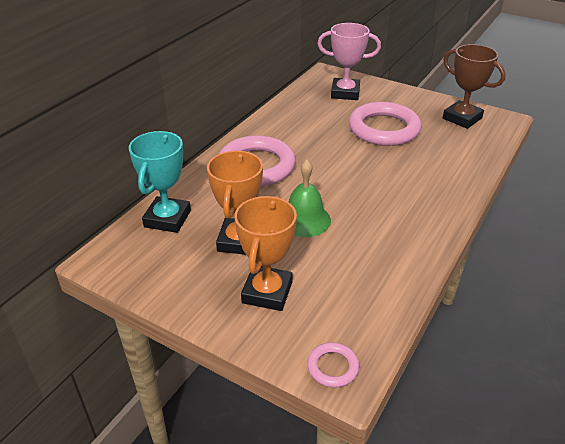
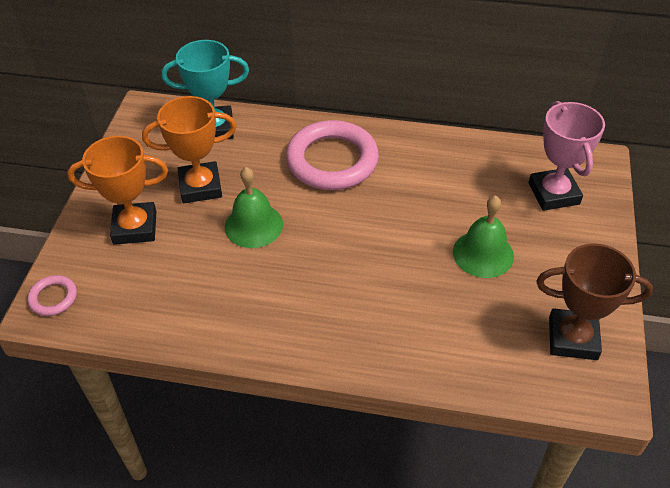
camera: 70 degrees right, 10 degrees up
pink ring [349,102,422,146] -> green bell [453,196,514,278]
brown trophy [443,44,506,129] -> brown trophy turned 75 degrees clockwise [536,244,653,360]

